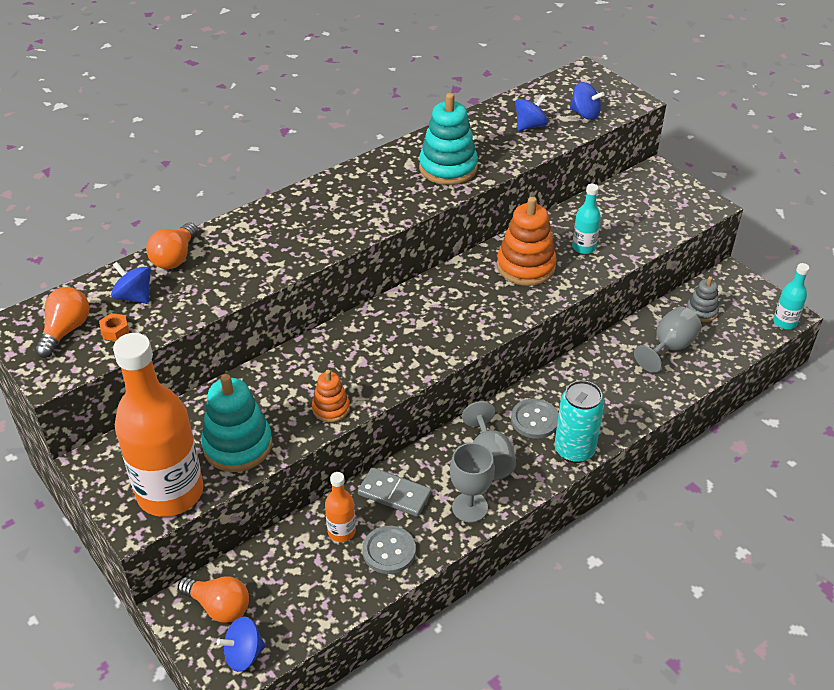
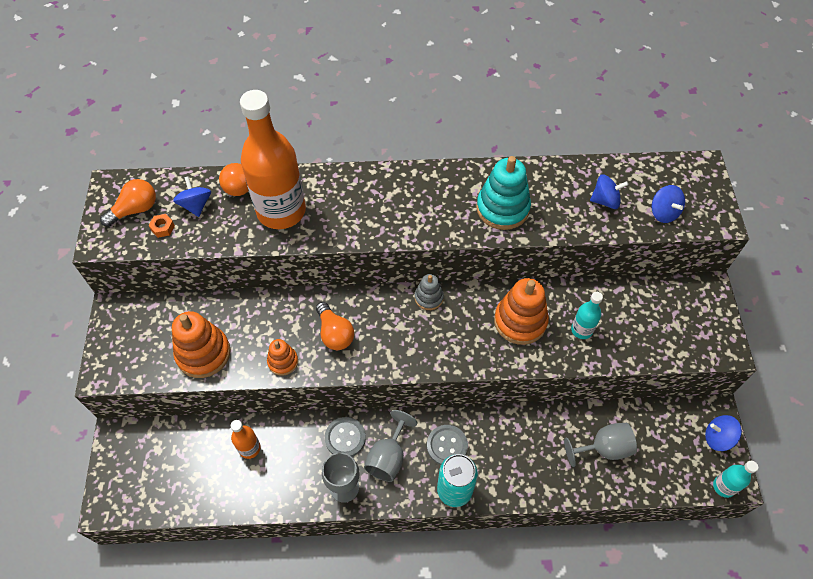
camera: 35 degrees right, 15 degrees up
orange bottle [113,333,204,517] -> orange bottle moved to [240,90,306,229]
orange light bulb [178,576,249,623] -> orange light bulb moved to [316,302,354,350]
turquoise stacking toy [201,374,272,472] -> orange stacking toy [172,311,231,378]
blue spinning top [216,616,266,672] -> blue spinning top moved to [705,415,742,451]
grey domino [358,467,431,517] -> none
grey button [362,526,416,574] -> grey button moved to [325,417,366,457]
grey stacking toy [686,276,719,322] -> grey stacking toy moved to [415,274,444,310]

